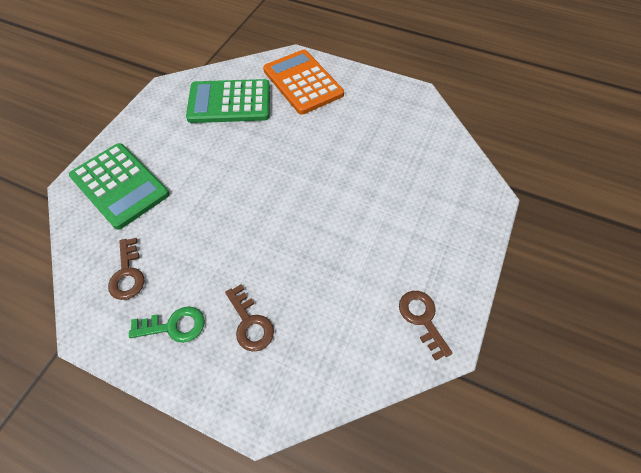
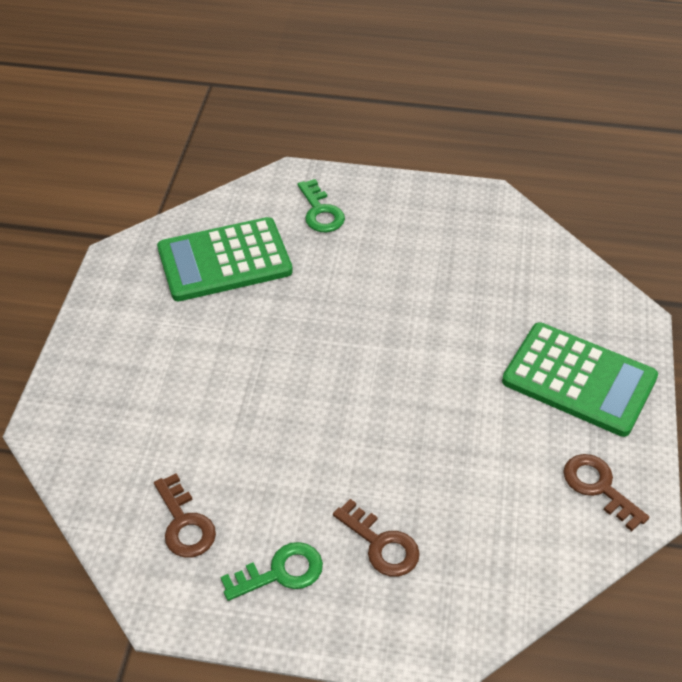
camera: 15 degrees left, 10 degrees down
green calculator [69,143,169,230] -> green calculator moved to [502,322,658,437]
orange calculator [263,50,344,115] -> green key [298,179,345,232]

